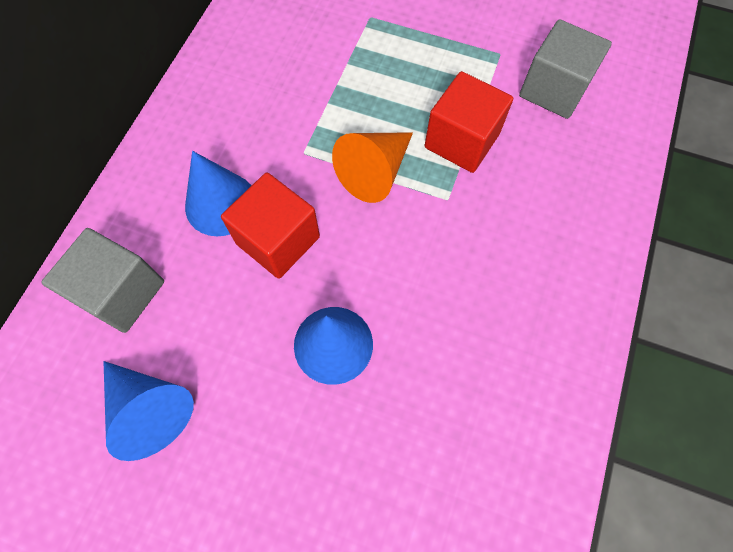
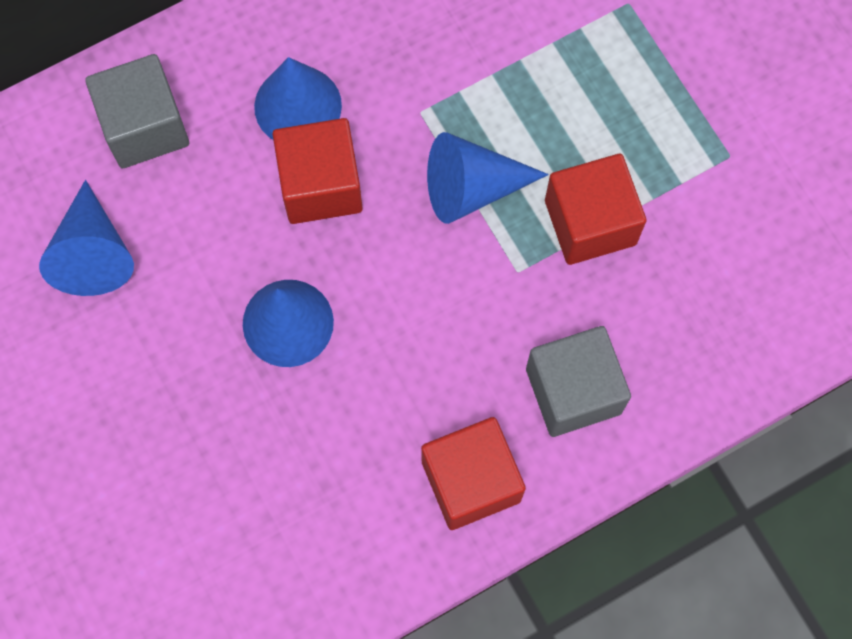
camera: 40 degrees right, 5 degrees up
orange cone [332,132,413,203] -> blue cone [427,132,549,224]
grey cube [519,19,612,119] -> grey cube moved to [526,326,631,437]
none -> red cube [421,417,526,530]

